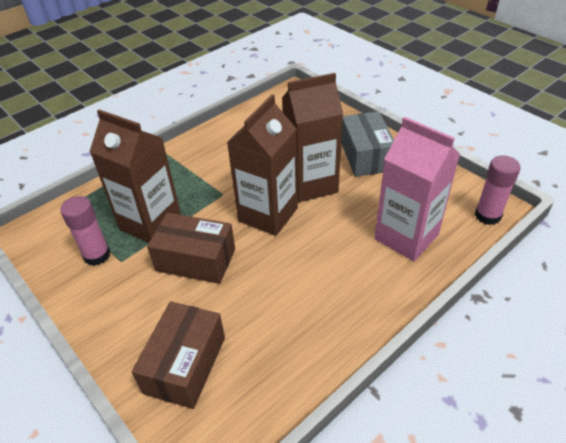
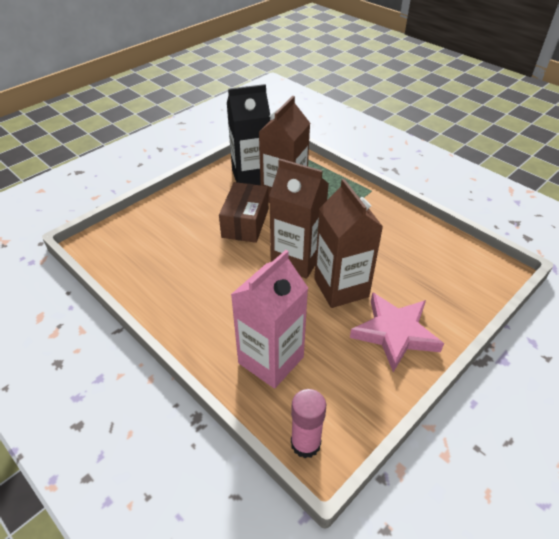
camera: 85 degrees right, 0 degrees up
pink glue stick [60,196,110,266] -> black carton [227,84,270,185]
brown box [132,301,225,409] -> none
grey box [341,111,394,176] -> pink star [350,292,444,372]

